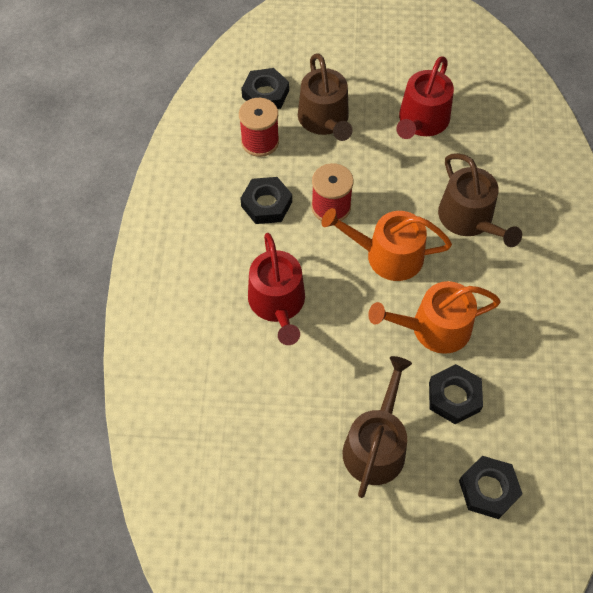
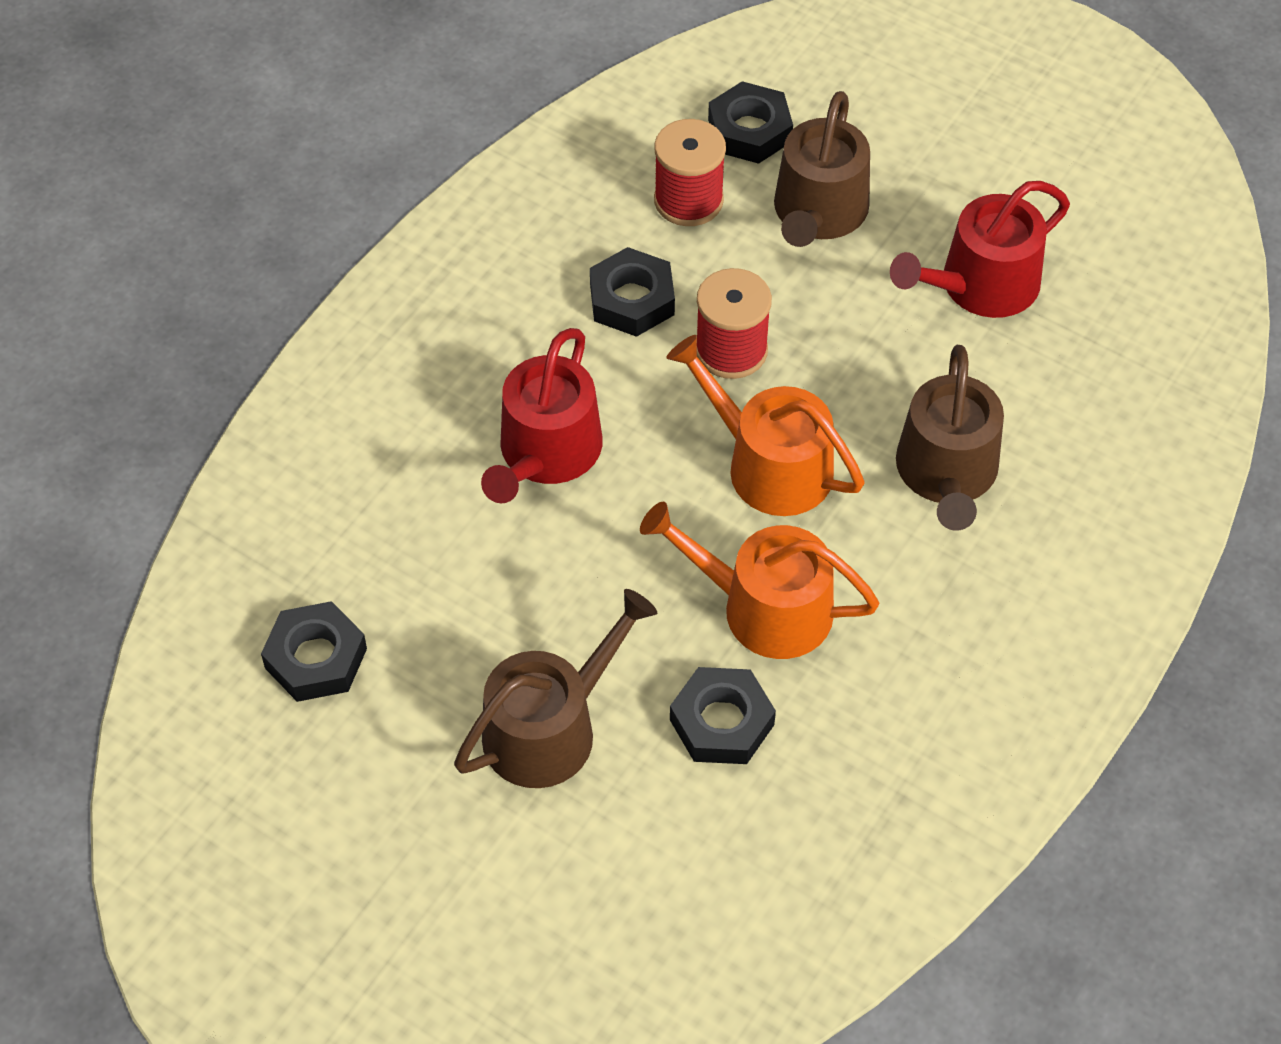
camera: 30 degrees right, 5 degrees down
black nut [459,456,523,519] -> black nut moved to [261,601,367,702]

